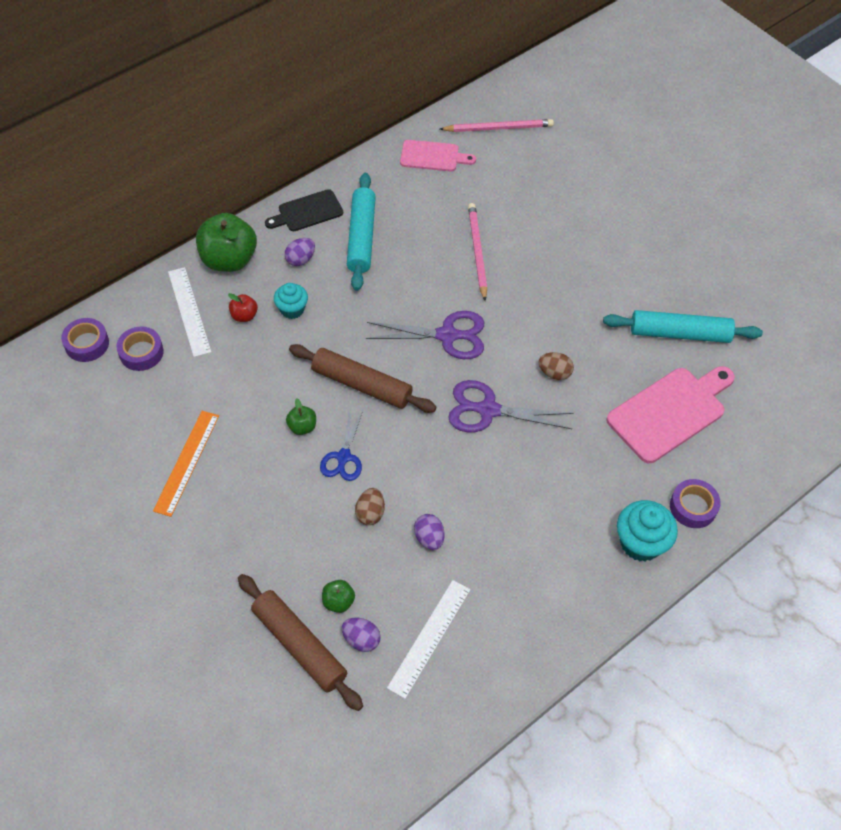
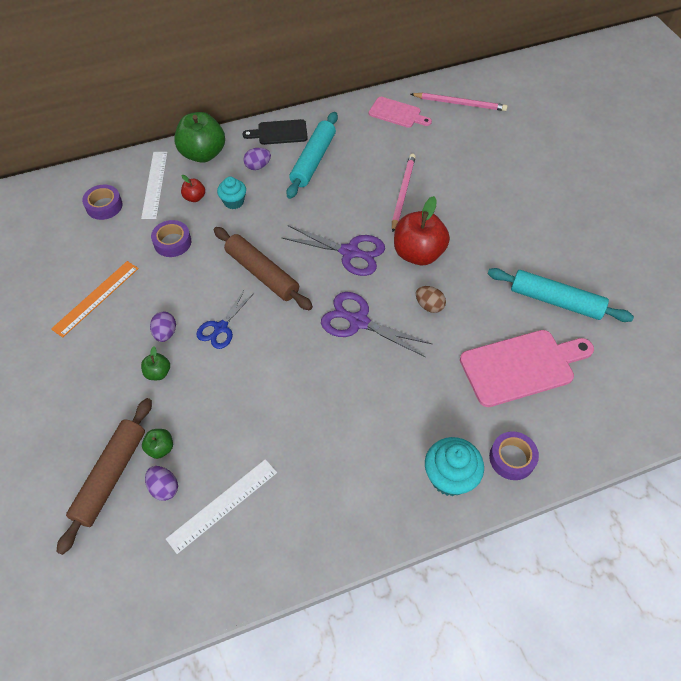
camera: 20 degrees right, 0 degrees up
purple tape [61,318,109,362] -> purple tape moved to [151,220,191,257]
brown rolling pin [238,574,363,711] -> brown rolling pin turned 45 degrees clockwise [56,398,152,555]
green apple [286,399,316,435] -> green apple moved to [141,346,170,380]
brown egg [355,488,385,525] -> none
purple egg [414,514,444,550] -> purple egg moved to [150,311,176,342]
none -> red apple [394,196,450,265]

